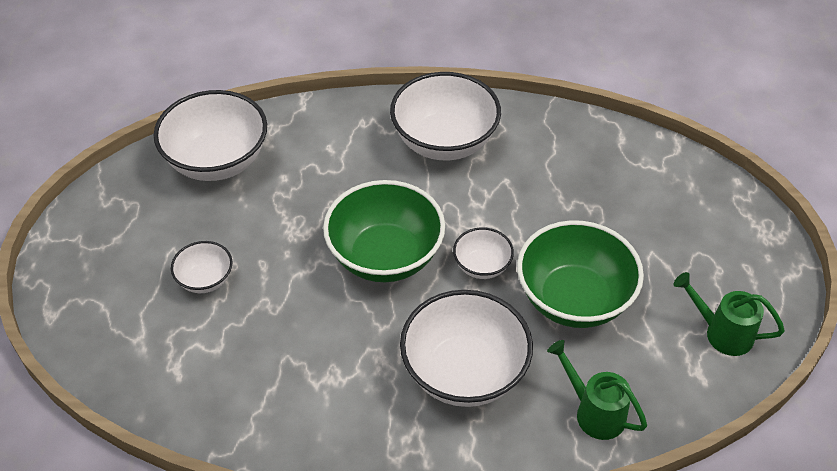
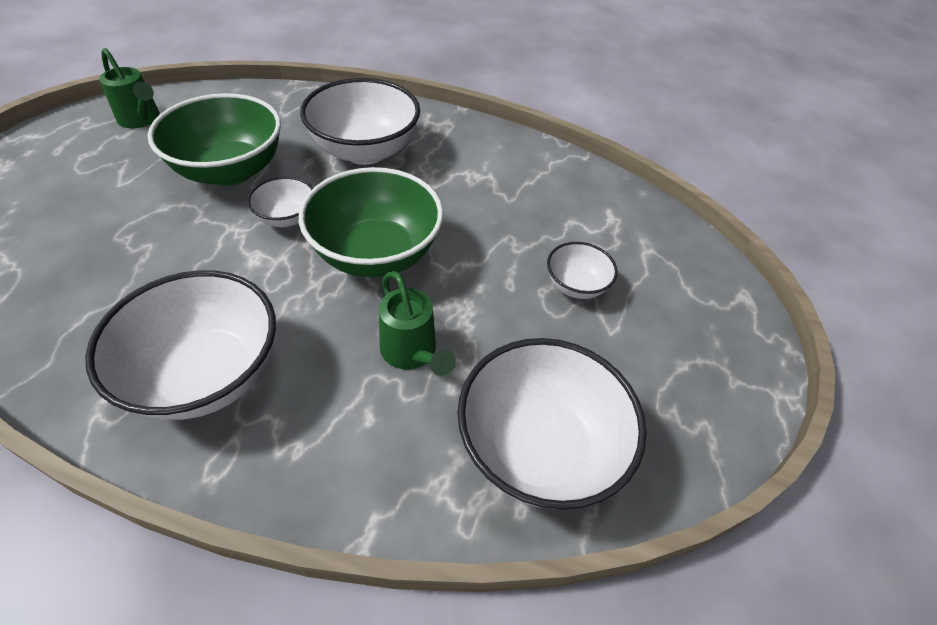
camera: 165 degrees left, 0 degrees up
green watering can [547,340,647,440] -> green watering can moved to [379,271,456,376]

